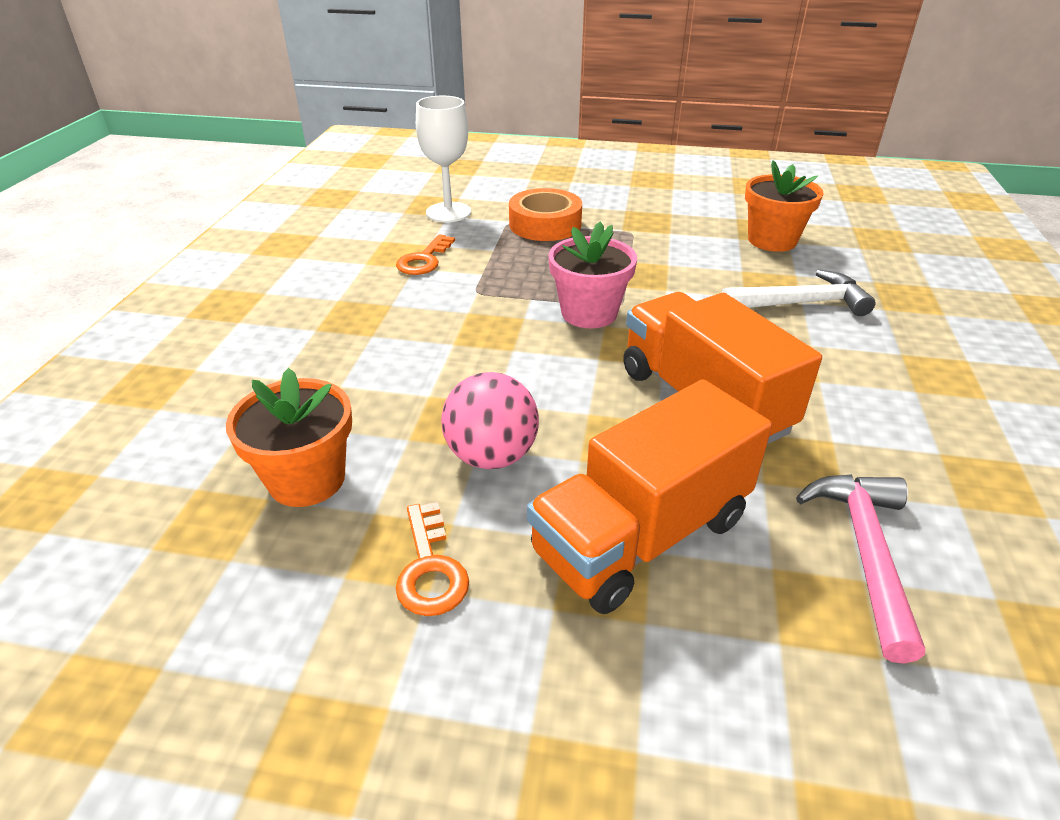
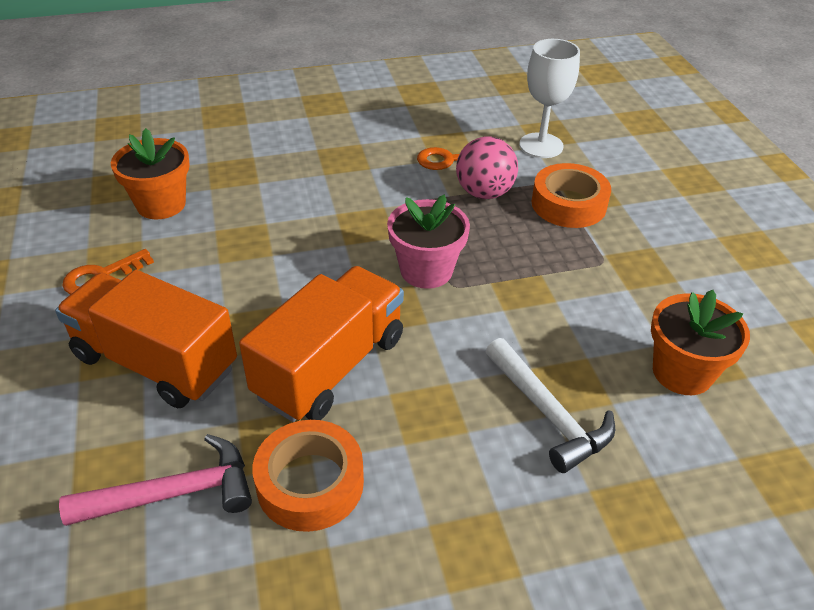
camera: 65 degrees right, 5 degrees up
pink ball [441,372,539,469] -> pink ball moved to [456,136,518,199]
none -> orange tape [253,420,364,532]

